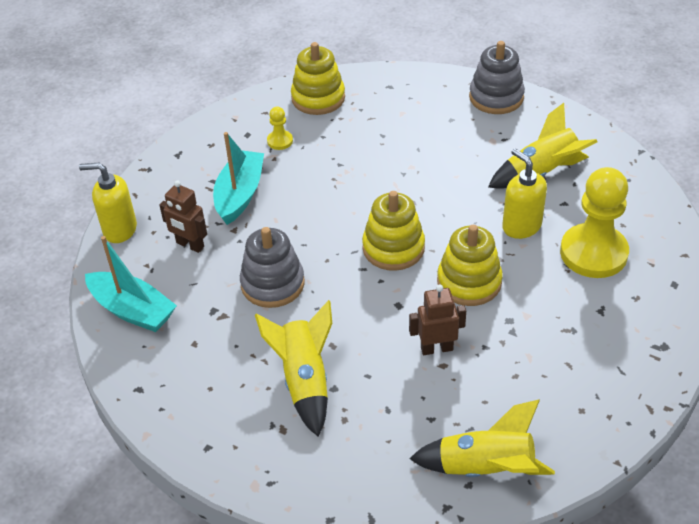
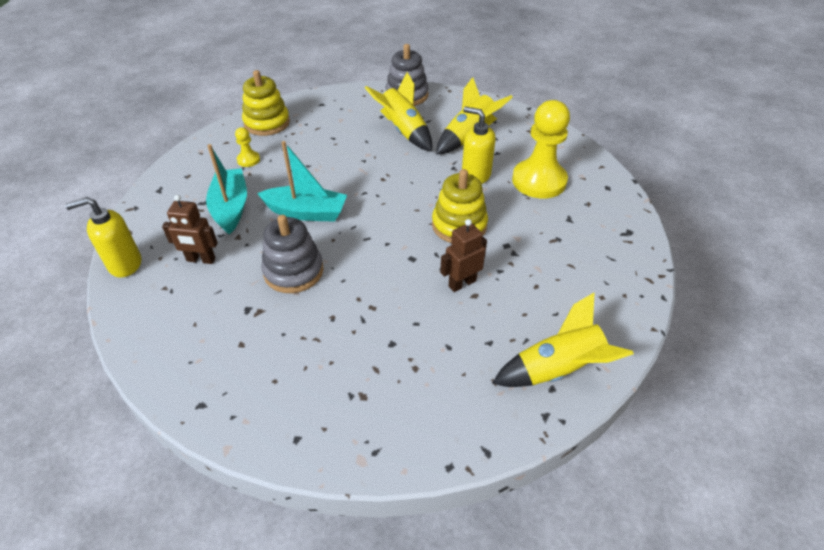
camera: 25 degrees left, 0 degrees up
turquoise boat [85,236,177,332] -> turquoise boat moved to [257,141,347,222]
yellow rocket [255,300,332,436] -> yellow rocket moved to [365,72,432,151]
yellow stacking toy [362,191,425,271] -> none

